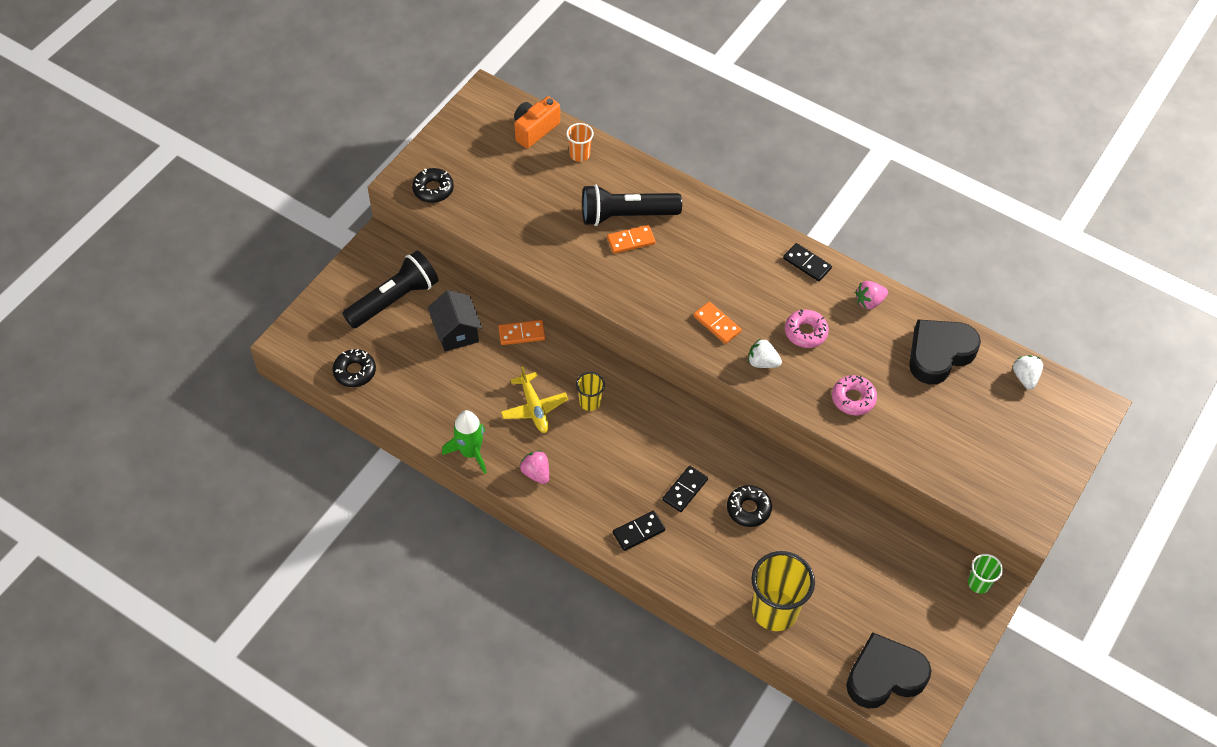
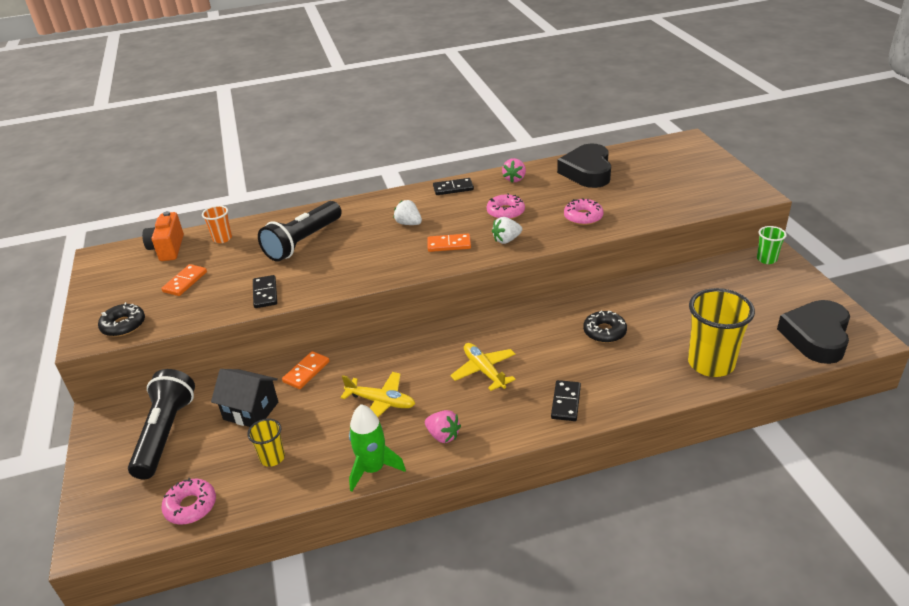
camera: 45 degrees left, 20 degrees down
black donut [333,349,376,387] -> pink donut [161,478,216,525]
pink strawberry [520,450,549,484] -> pink strawberry turned 150 degrees counterclockwise [425,410,461,443]
yellow cup [576,372,605,411] -> yellow cup moved to [247,418,285,467]
orange domino [607,225,656,254] -> orange domino moved to [161,264,207,296]
black domino [662,466,708,512] -> black domino moved to [253,275,277,308]
white strawberry [1013,355,1043,389] -> white strawberry moved to [393,200,422,225]
none -> yellow plane [450,343,516,391]

